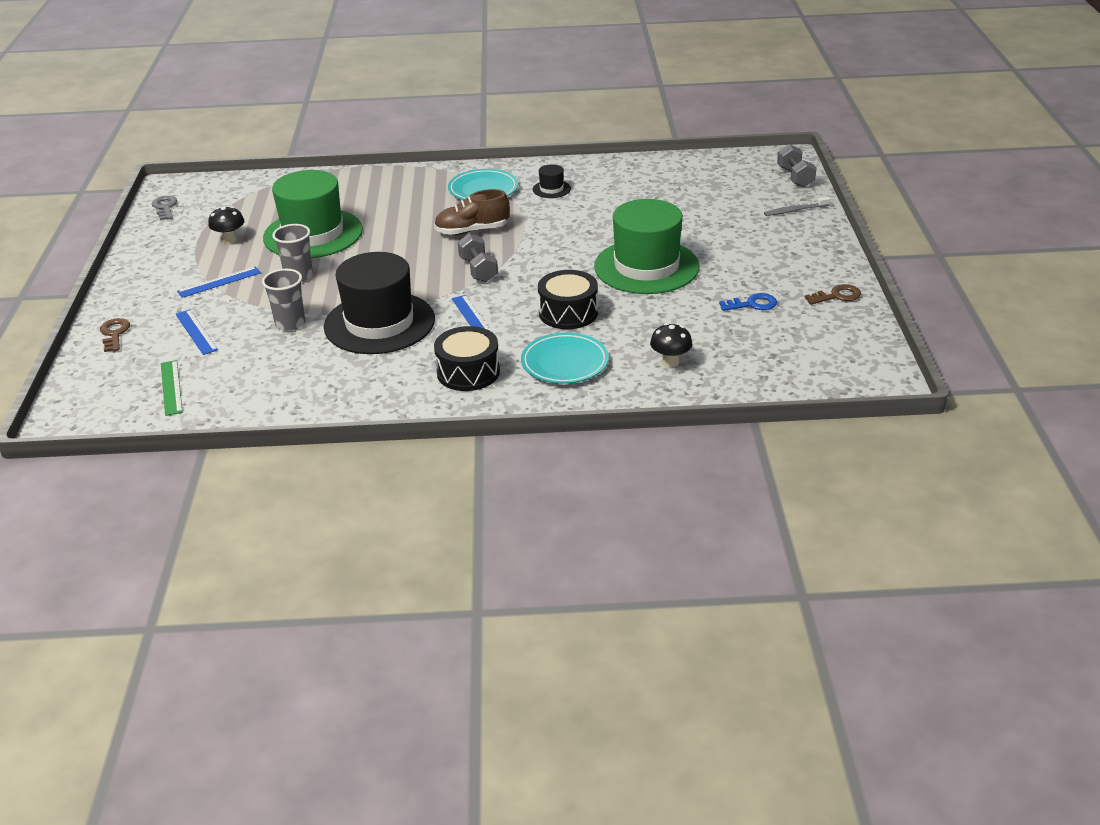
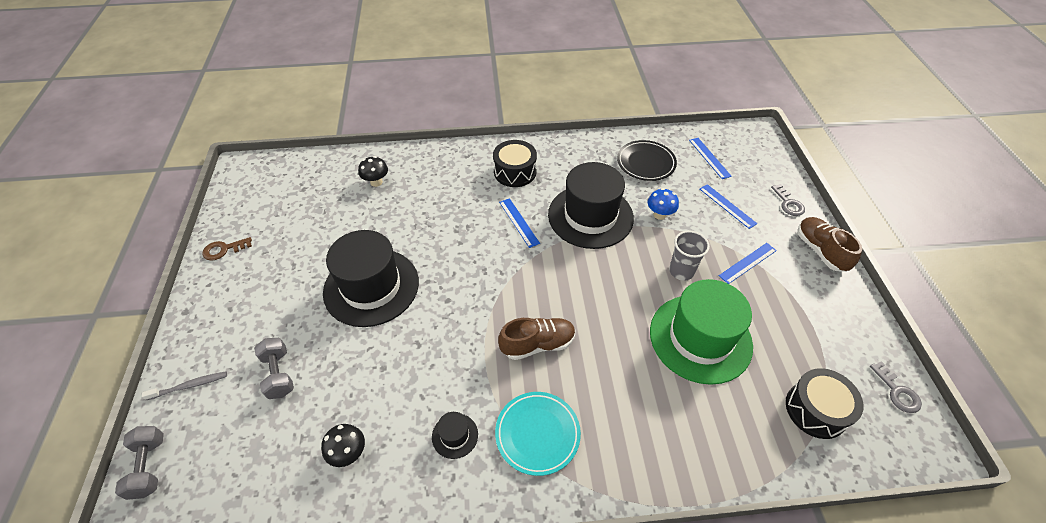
camera: 175 degrees right, 15 degrees up
brown key [100,318,130,352] -> grey key [771,184,805,216]
green ruler [161,360,183,416] -> blue ruler [689,138,732,179]
black mushroom [209,206,244,244] -> black mushroom moved to [321,424,365,467]
grey cup [262,269,305,331] -> blue mushroom [648,188,679,220]
grey dumbbell [458,233,498,282] -> grey dumbbell moved to [254,338,294,399]
turquoise plate [521,333,609,384] -> none
black drum [538,270,598,329] -> black drum moved to [786,368,863,439]
green hat [594,199,700,294] -> black hat [323,230,419,327]
blue key [719,293,777,311] -> none
none -> black plate [617,140,677,181]
none -> brown shoe [797,217,862,272]

